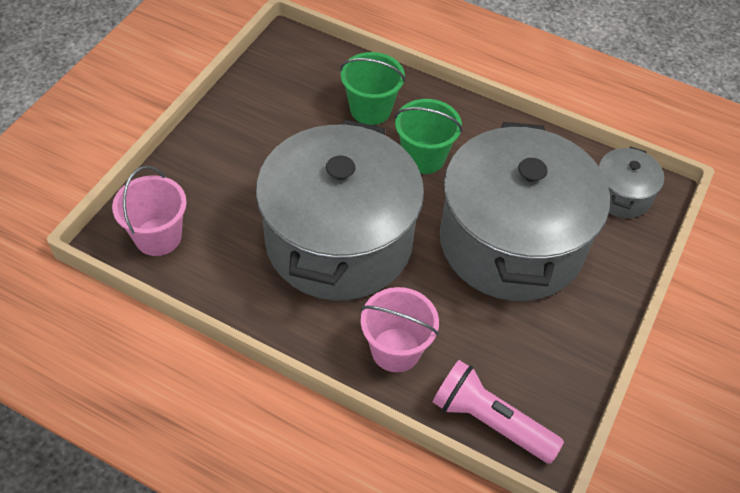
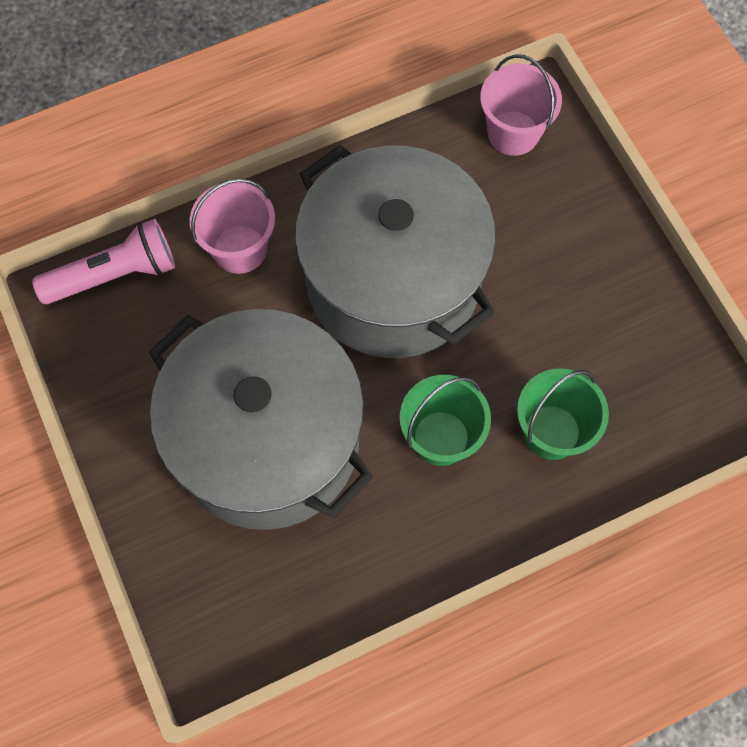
camera: 130 degrees right, 15 degrees up
grey pot [599,146,664,218] -> none

